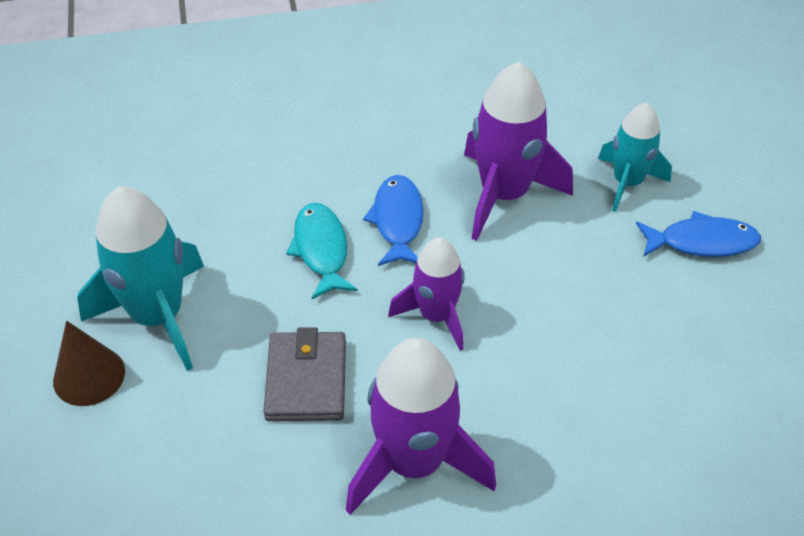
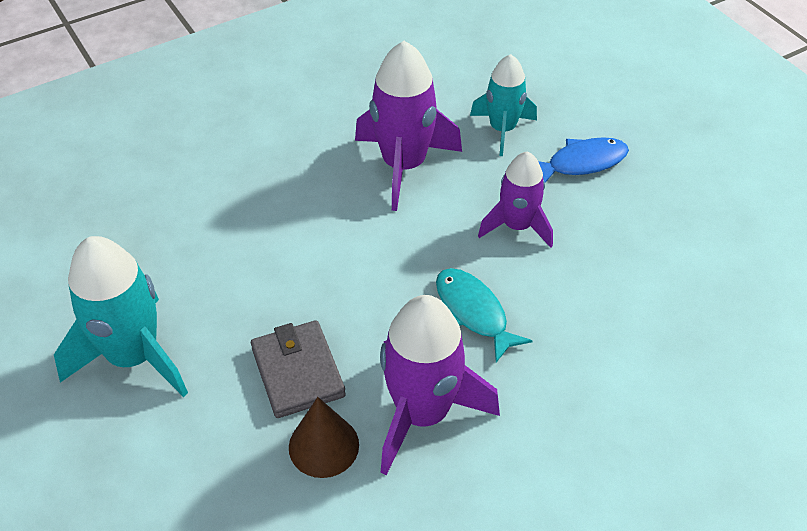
camera: 20 degrees left, 0 degrees up
brown cone [53,321,125,406] -> brown cone moved to [289,397,359,478]
turquoise fish [286,203,358,299] -> turquoise fish moved to [436,268,533,362]
blue fish [363,175,424,266] -> none
purple rocket [388,237,465,351] -> purple rocket moved to [478,151,553,248]

